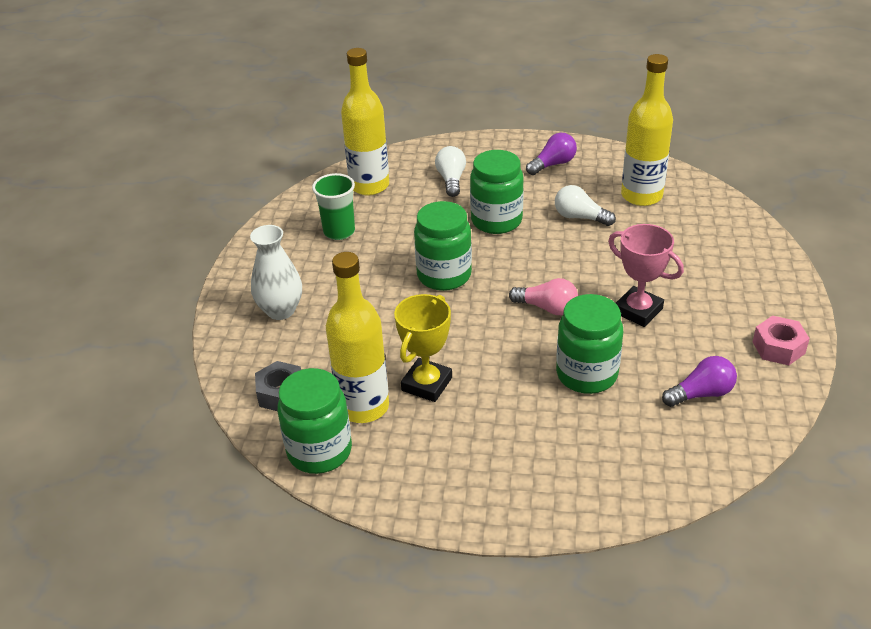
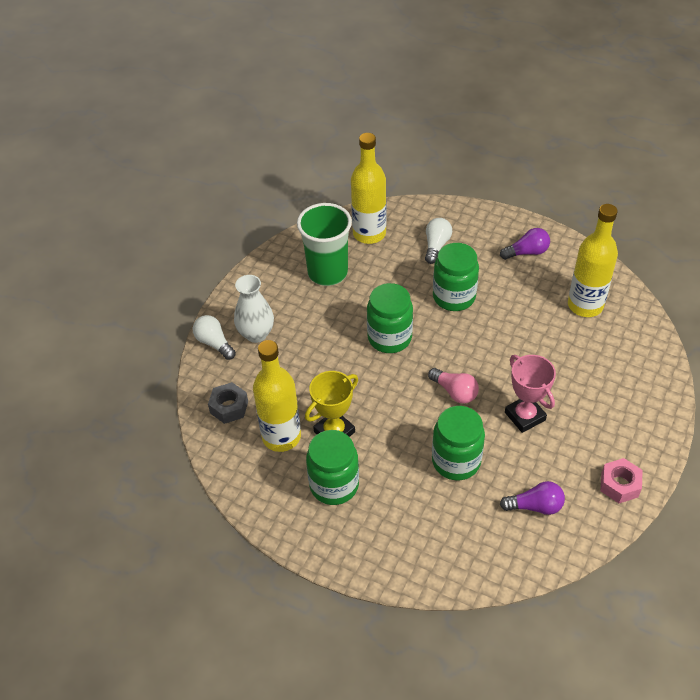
camera: 20 degrees right, 10 degrees up
green jar [277,368,352,474] -> green jar moved to [306,430,359,505]
green cup [312,173,355,240] -> green cup [297,203,352,286], size x1.55
white light bulb [555,185,616,226] -> white light bulb moved to [193,315,236,360]

